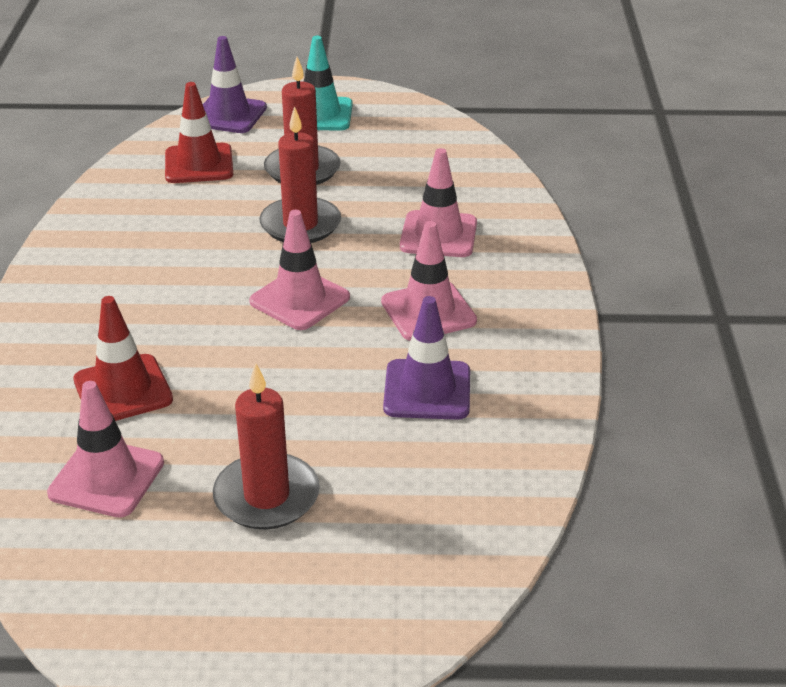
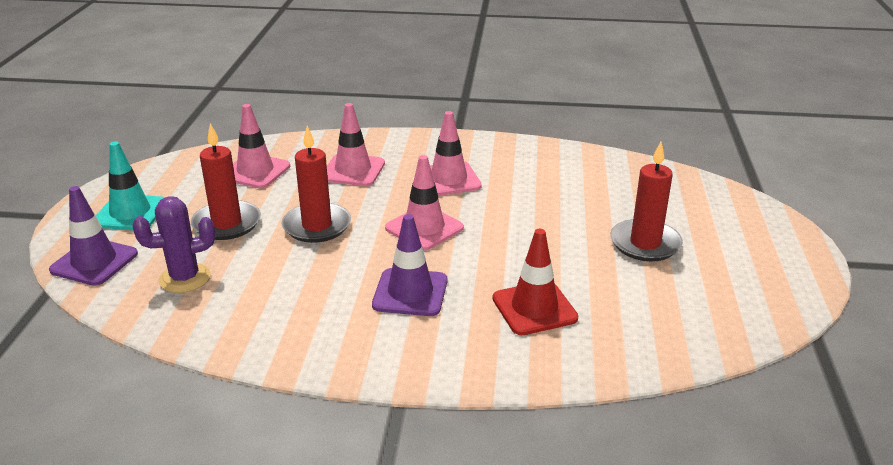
camera: 85 degrees left, 5 degrees down
pink traffic cone [47,381,164,518] -> pink traffic cone moved to [233,104,290,188]
red traffic cone [165,82,233,183] -> purple cactus [132,196,215,293]
purple traffic cone [383,296,470,420] -> purple traffic cone moved to [372,214,447,316]

